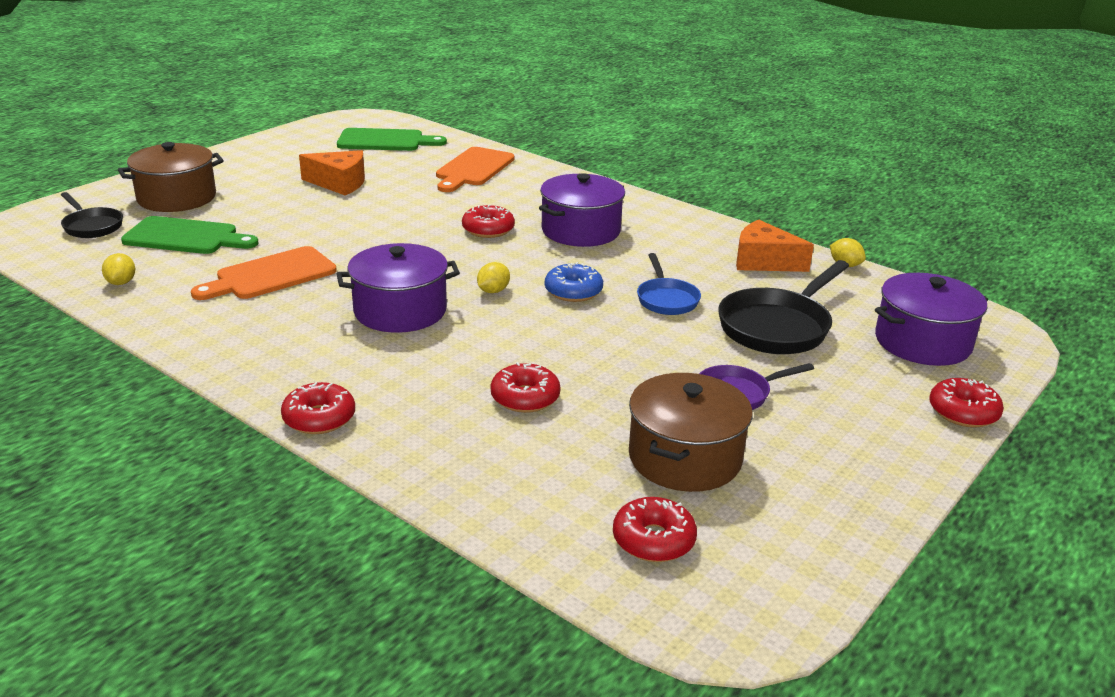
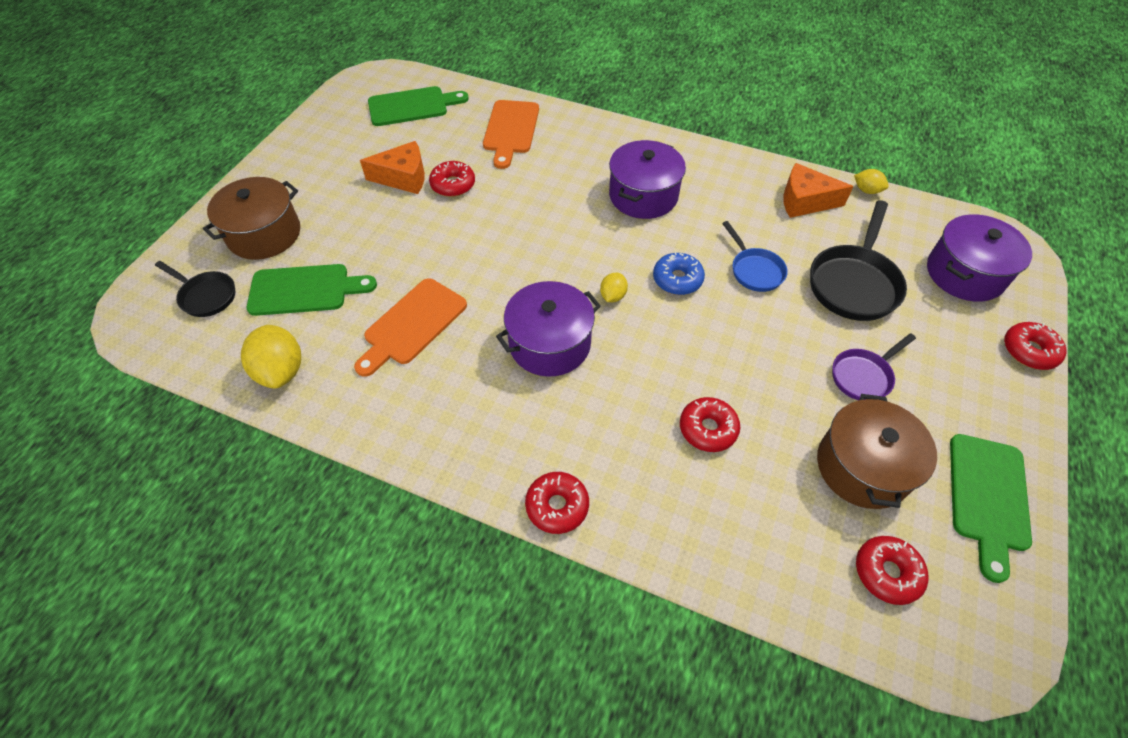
camera: 15 degrees left, 25 degrees up
yellow lemon [102,253,135,285] -> yellow lemon [241,325,301,389], size x1.86
red donut [462,205,515,238] -> red donut moved to [429,161,475,197]
none -> green cutting board [950,434,1032,583]

